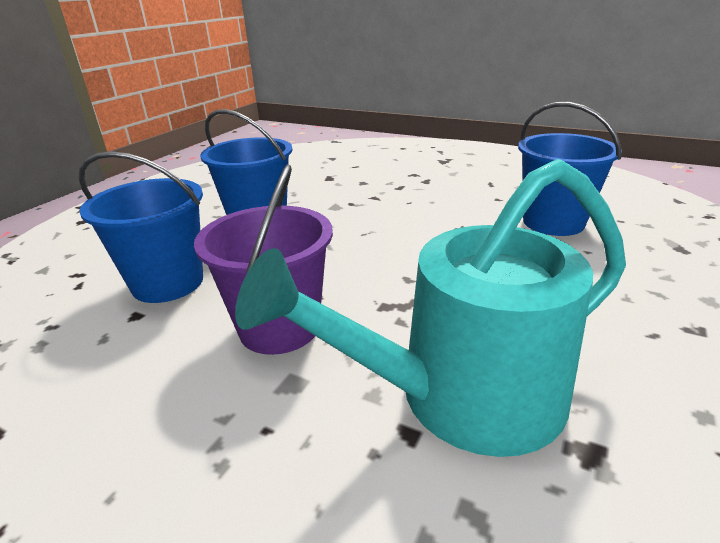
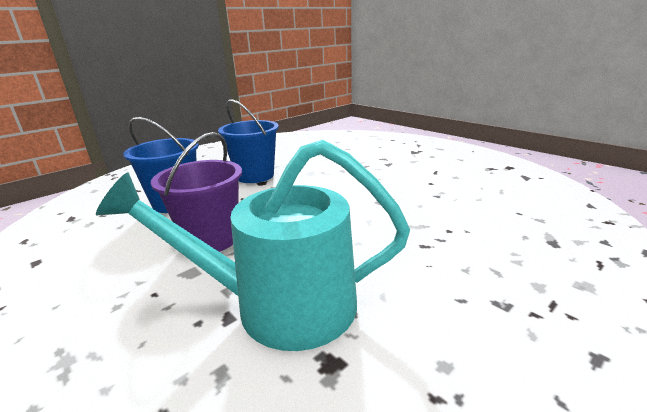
camera: 20 degrees right, 5 degrees down
blue bucket [518,102,622,236] -> none

